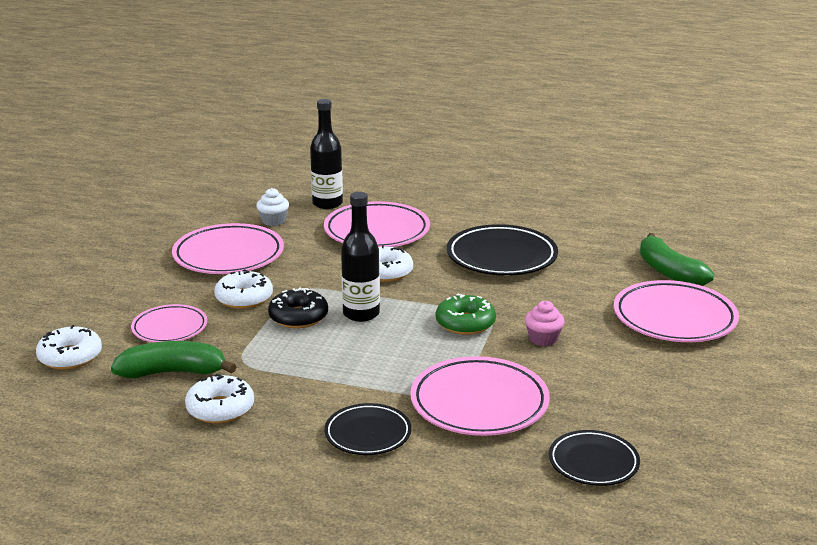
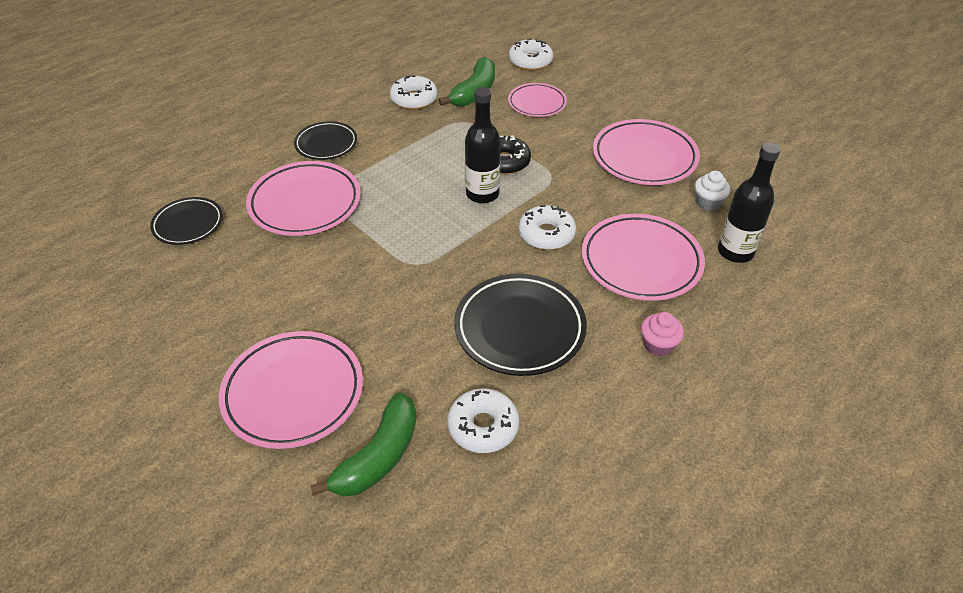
camera: 120 degrees right, 20 degrees up
white donut [214,269,273,309] -> white donut moved to [447,389,519,453]
green donut [436,293,496,335] -> none
pink cupcake [525,301,565,346] -> pink cupcake moved to [641,312,684,356]
green banana [640,233,714,286] -> green banana turned 120 degrees clockwise [310,392,417,497]

